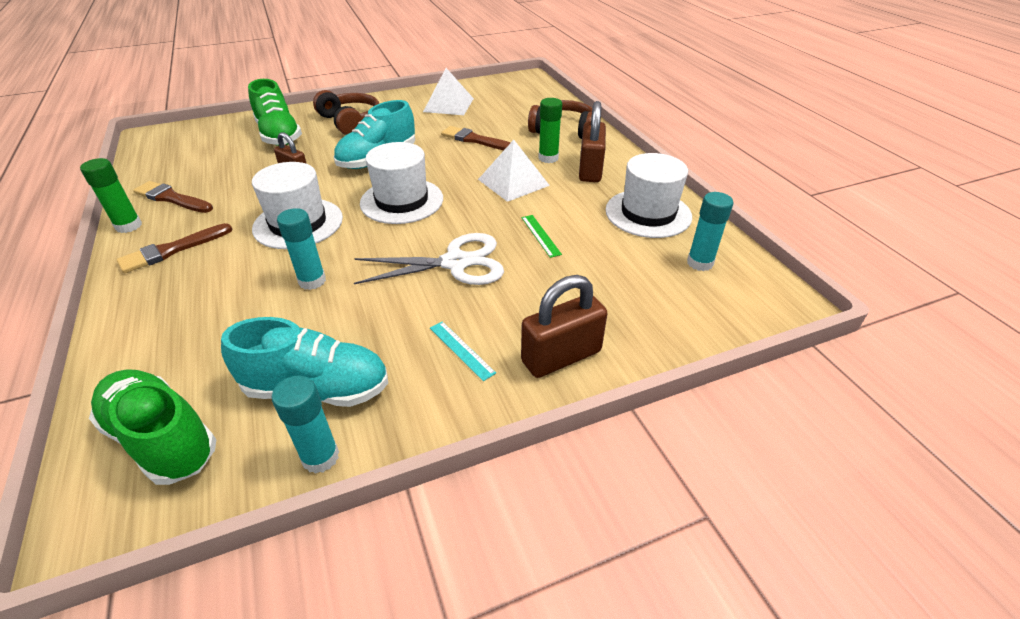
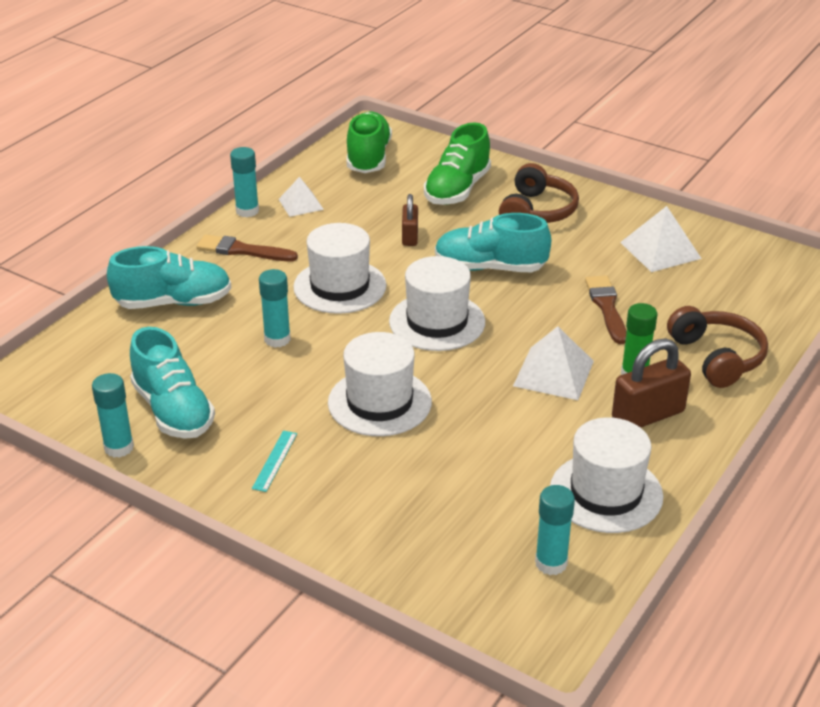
camera: 55 degrees right, 5 degrees down
green glue stick [80,158,142,233] -> turquoise glue stick [230,147,259,217]
green shoe [89,369,216,485] -> green shoe moved to [347,111,392,173]
brown brush [133,181,213,213] -> white pyramid [279,177,324,217]
white scissors [354,233,504,285] -> white hat [328,332,432,436]
green ruler [521,215,562,258] -> none
brown padlock [521,275,608,378] -> none
none -> turquoise shoe [107,246,232,309]

